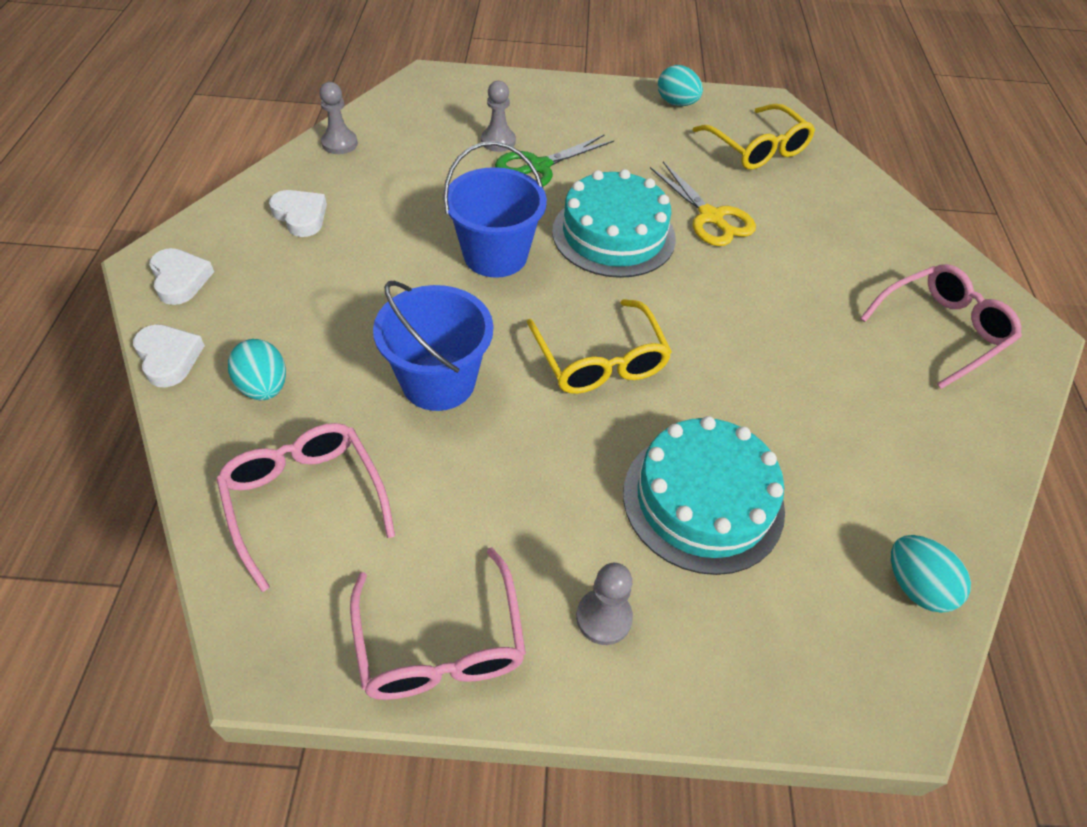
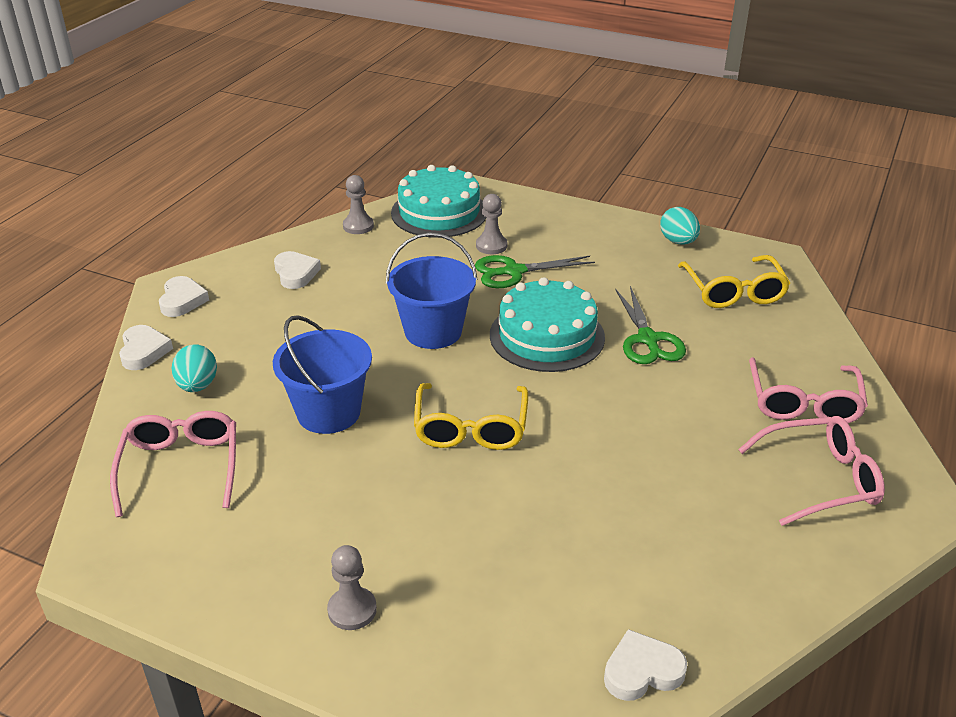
camera: 25 degrees right, 15 degrees down
pink glasses [350,547,526,700] -> pink glasses moved to [749,357,868,423]
turquoise cake [623,416,785,575] -> turquoise cake moved to [391,165,486,238]
yellow scissors [650,161,756,246] -> green scissors [615,286,686,364]
turquoise egg [891,535,971,613] -> white heart [604,629,688,701]

